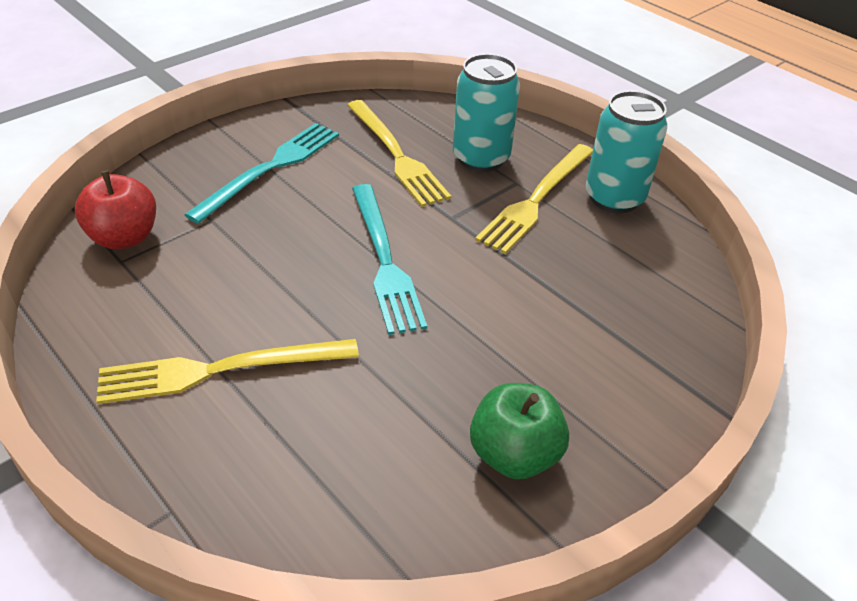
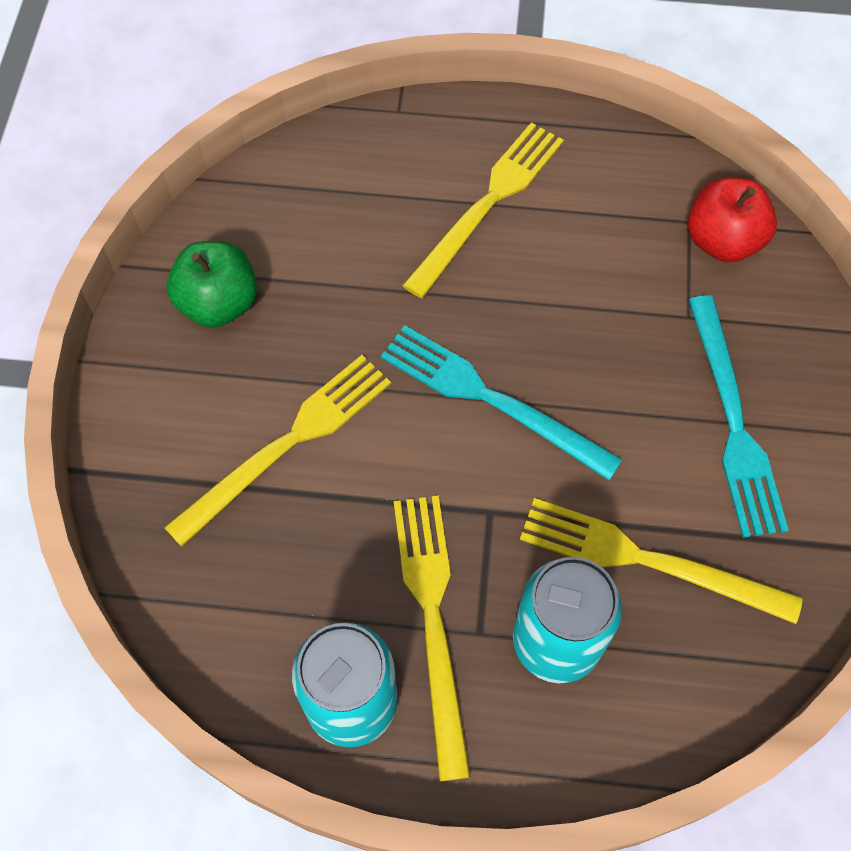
camera: 140 degrees right, 20 degrees up
none -> yellow fork [164,355,391,547]

